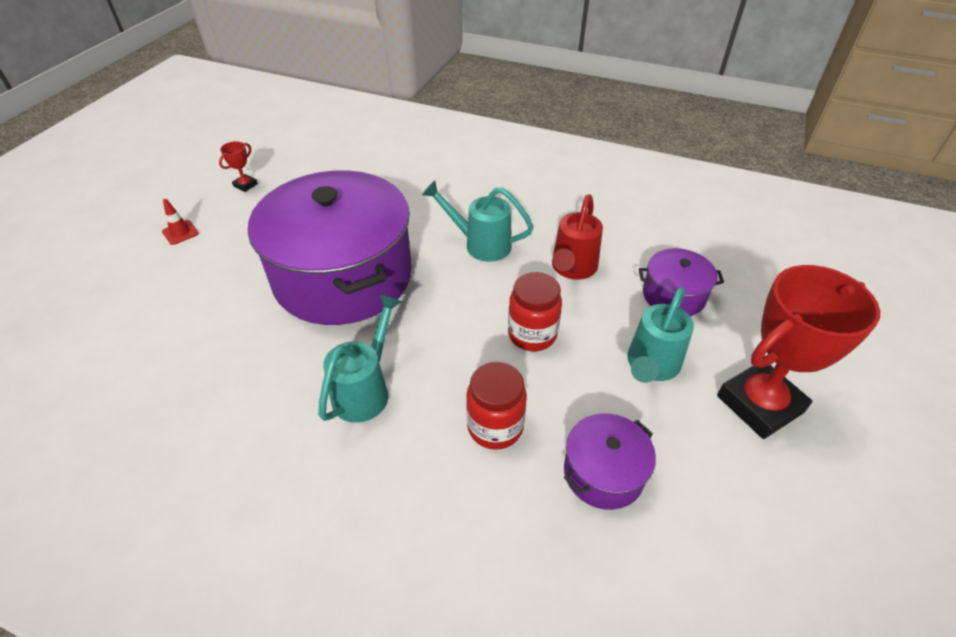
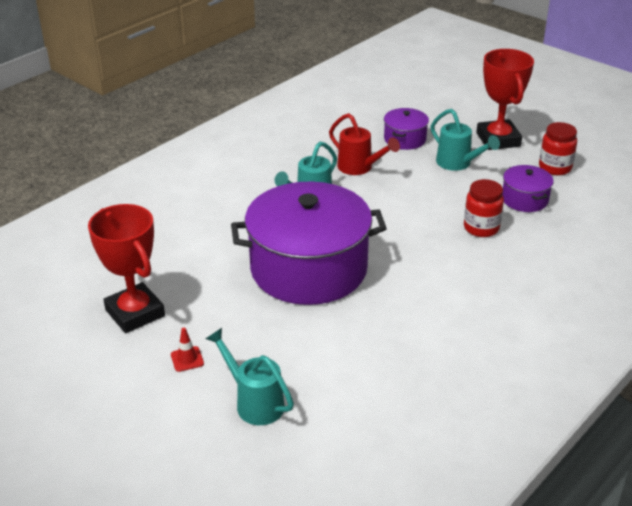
camera: 70 degrees left, 10 degrees down
red trophy [219,141,258,192] -> red trophy [88,204,165,333], size x2.50
turquoise watering can [318,294,402,423] -> turquoise watering can moved to [206,328,294,425]
red jar [508,272,562,351] -> red jar moved to [539,122,577,175]

